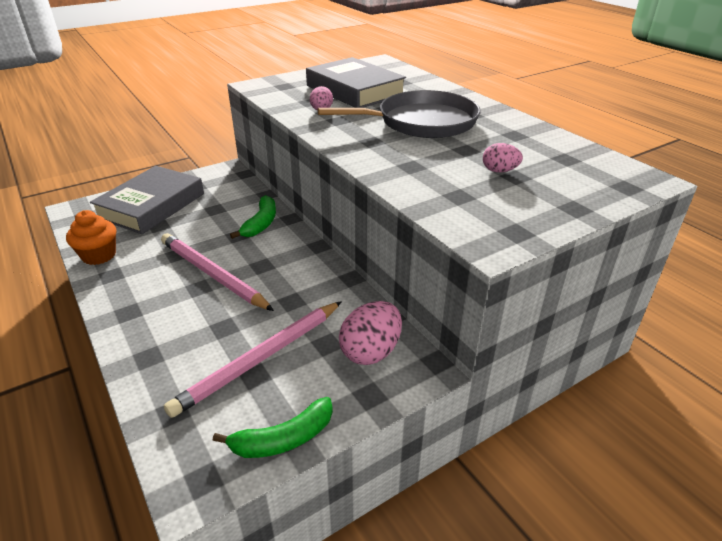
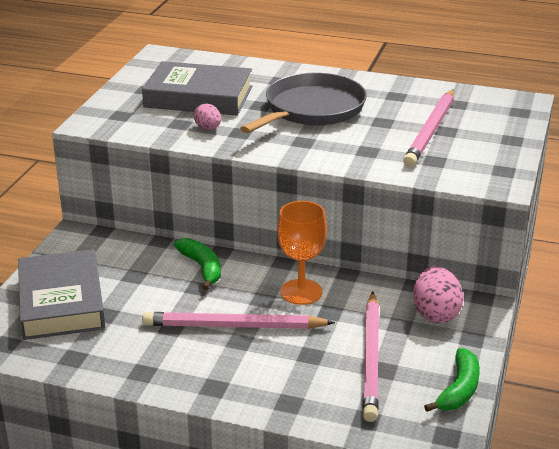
camera: 40 degrees left, 5 degrees down
orange cupcake [66,210,116,265] -> none
pink egg [483,143,523,172] -> pink pencil [403,89,454,167]
none -> orange goblet [277,201,327,305]

